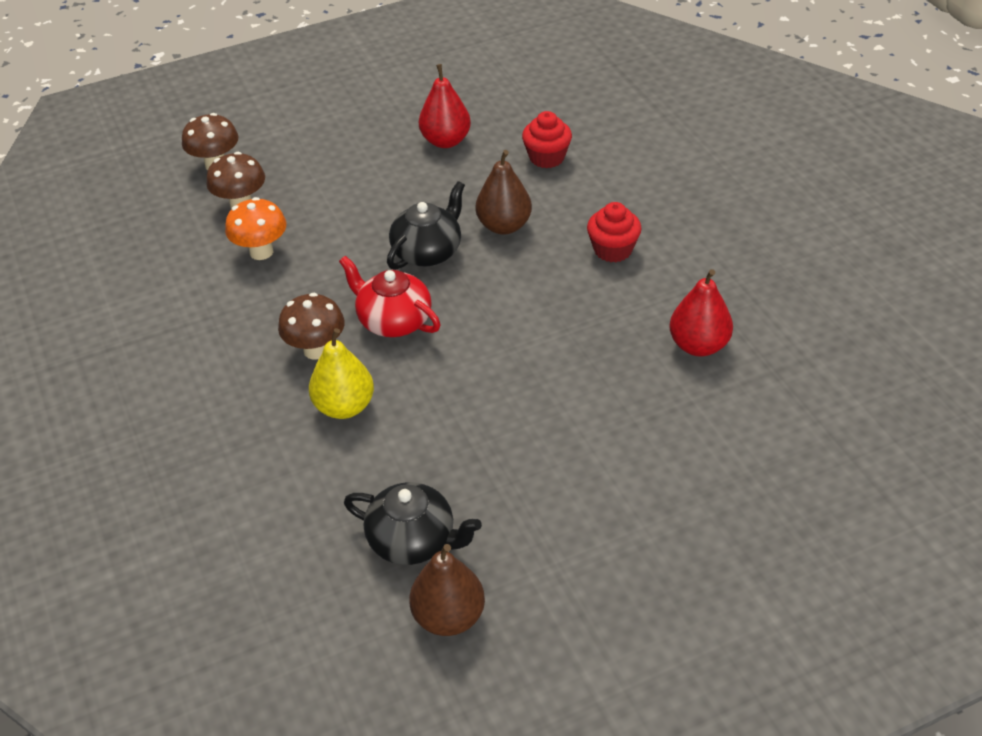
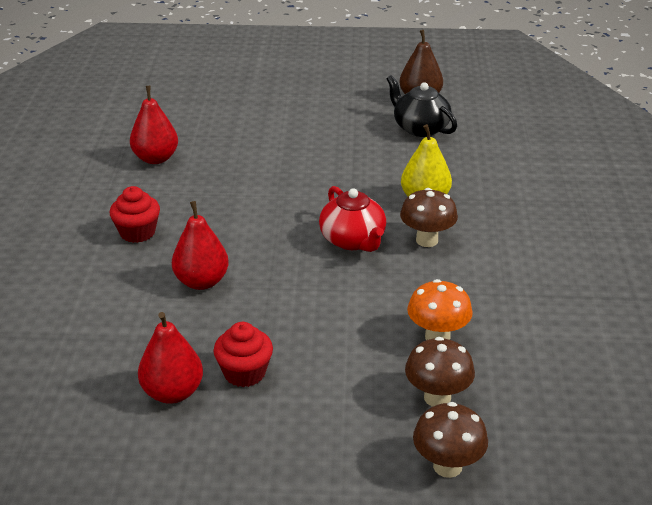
camera: 155 degrees left, 10 degrees down
black teapot [387,181,465,270] -> none
brown pear [476,150,532,235] -> red pear [172,201,229,290]
red cupcake [522,111,572,168] -> red cupcake moved to [213,322,273,387]

